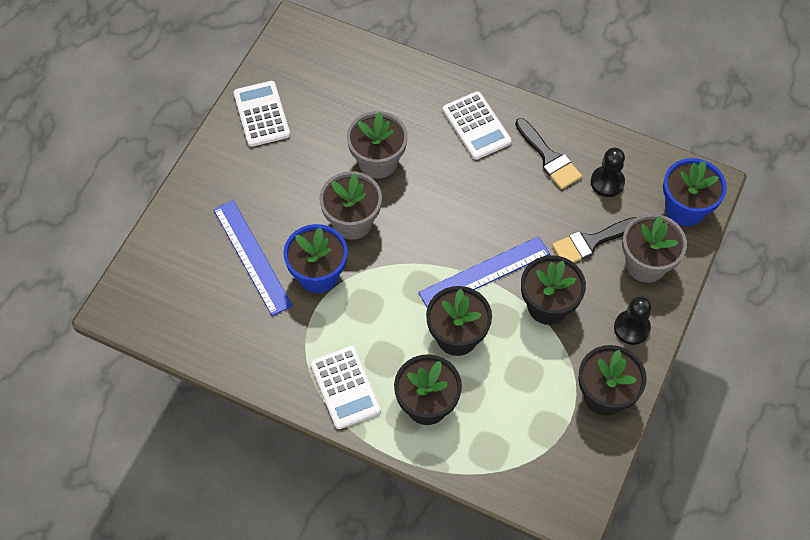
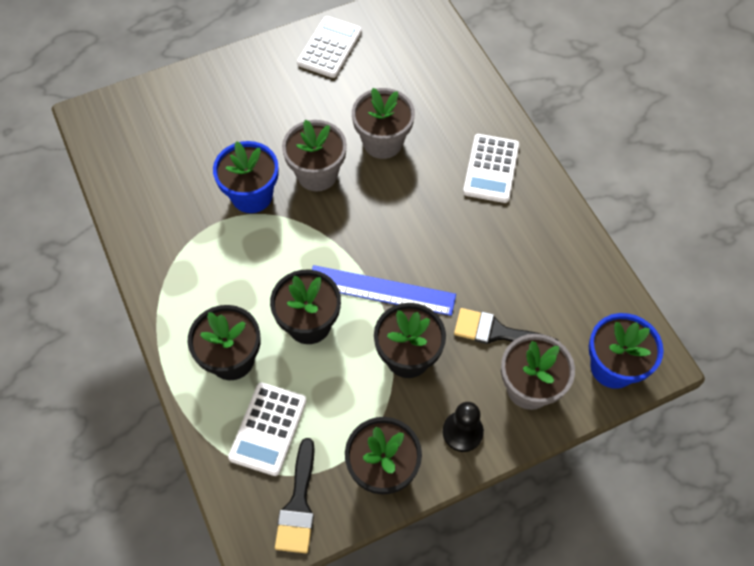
camera: 40 degrees right, 0 degrees up
blue ruler [213,200,293,316] -> none
white calculator [310,345,381,429] -> white calculator moved to [228,383,307,476]
black brush [515,118,582,189] -> black brush moved to [275,438,315,553]
black pawn [591,148,625,197] -> none

